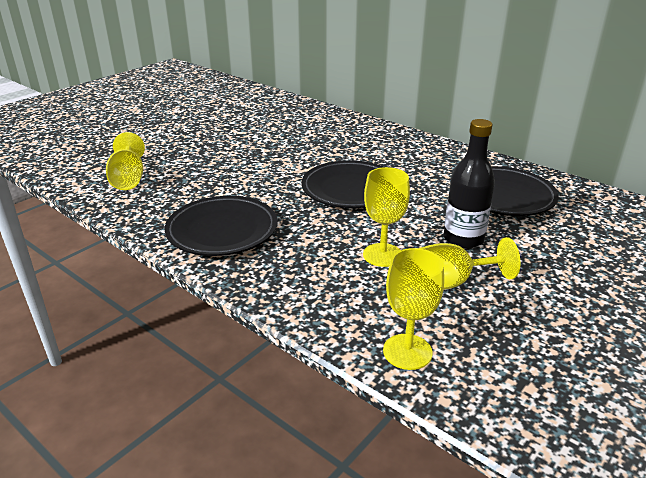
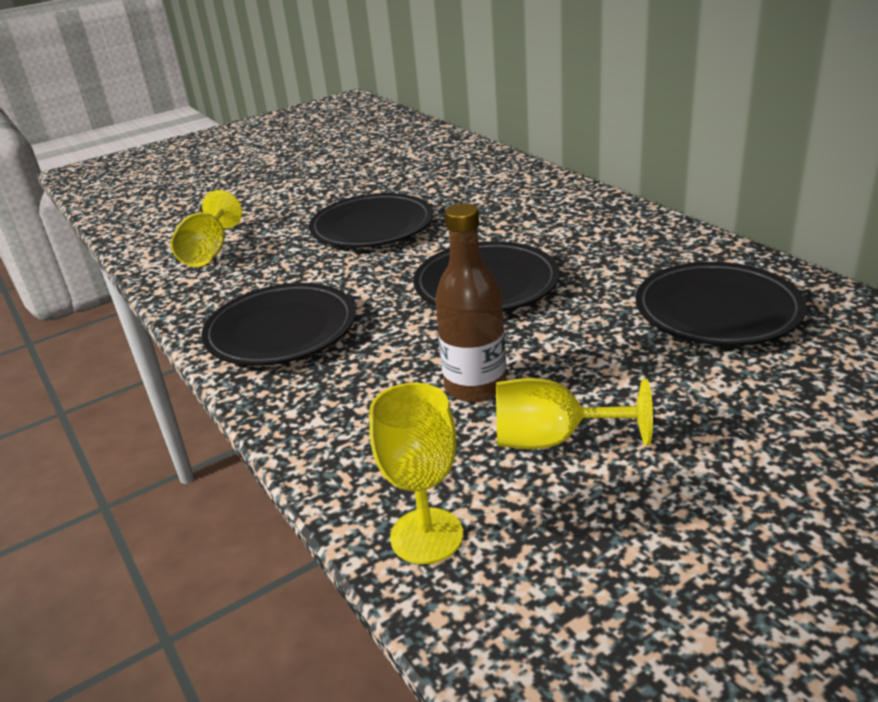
camera: 20 degrees right, 0 degrees up
yellow goblet [363,167,410,267] -> brown bottle [435,203,507,402]
black bottle [444,119,495,249] -> none
none -> black plate [309,193,433,248]

